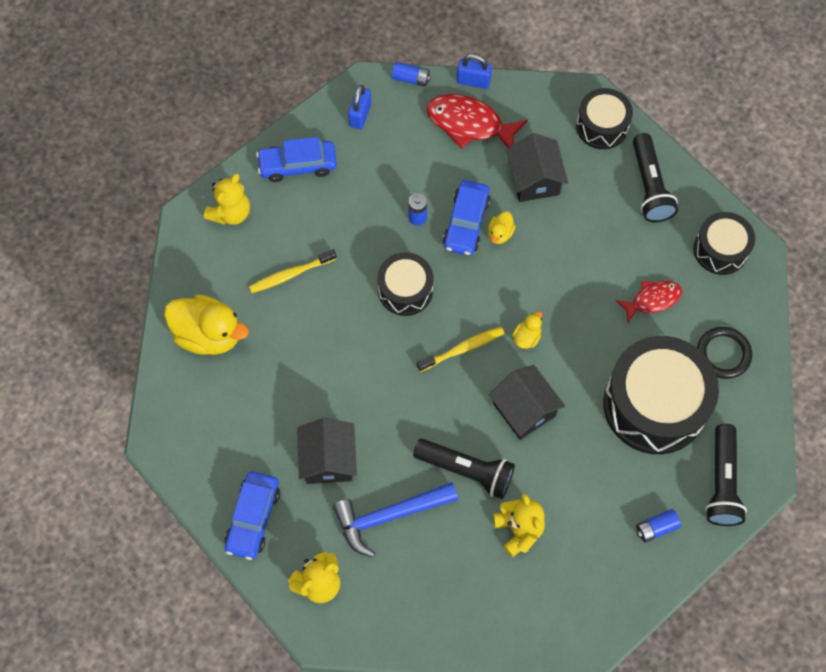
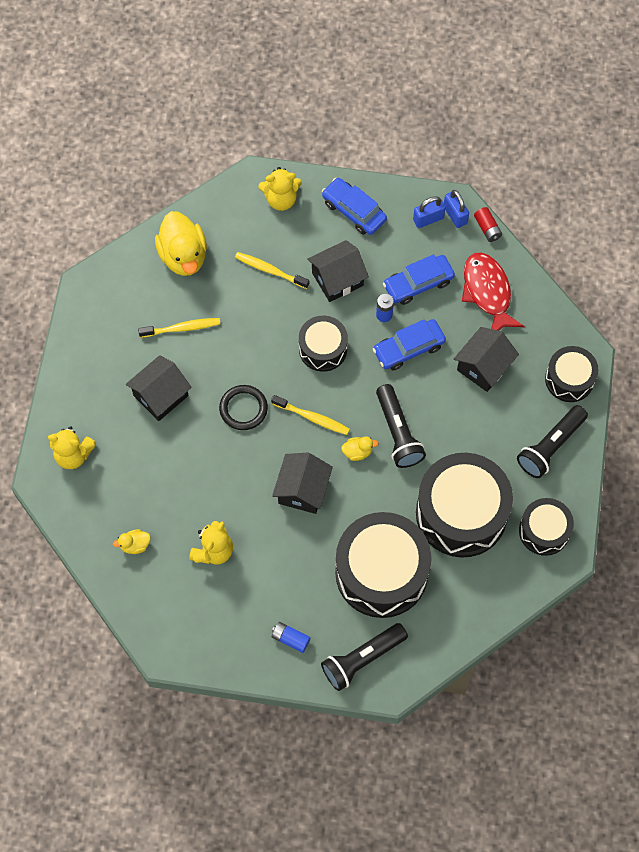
camera: 50 degrees right, 0 degrees up
blue car [225,472,280,560] -> blue car moved to [383,254,455,305]
blue hammer [333,482,458,558] -> none
blue battery [392,62,431,87] -> red battery [474,207,502,242]
black flashlight [413,439,515,499] -> black flashlight moved to [376,384,426,468]
blue padlock [457,54,492,89] -> blue padlock moved to [444,190,469,228]
yellow duck [488,211,515,244] -> yellow duck moved to [113,529,150,554]
red fish [616,281,682,323] -> black drum [416,453,513,558]
black ring [697,327,752,379] -> black ring moved to [219,385,268,430]
none -> yellow toothbrush [138,318,220,338]
none -> black house [307,240,369,302]

